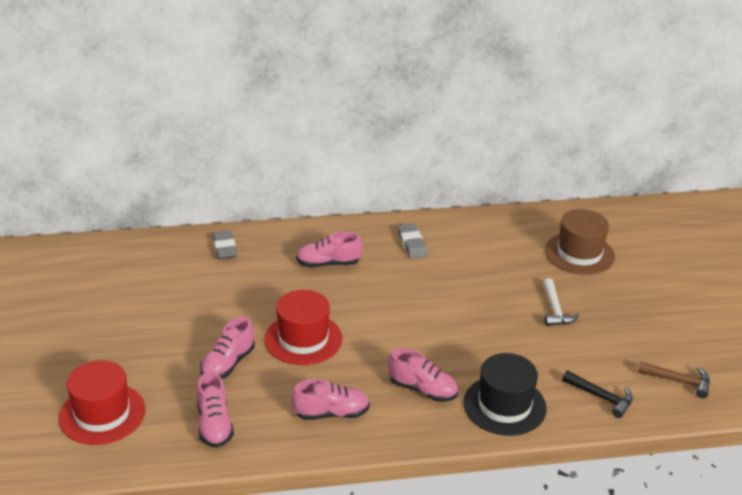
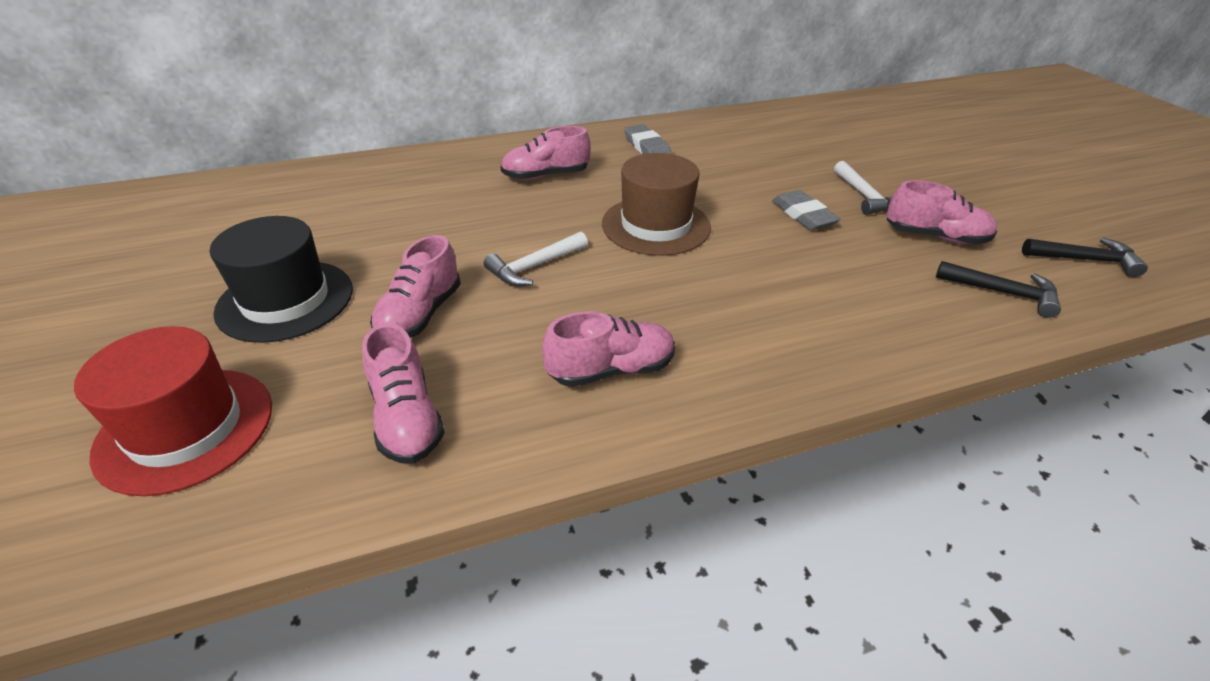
camera: 10 degrees left, 5 degrees up
grey eraser [213,231,237,259] -> grey eraser moved to [772,190,841,230]
red hat [265,290,342,365] -> white hammer [484,232,588,286]
pink shoe [388,348,458,402] -> pink shoe moved to [886,180,997,244]
black hat [463,353,547,436] -> black hat moved to [210,216,353,343]
brown hat [545,209,615,275] -> brown hat moved to [602,153,711,256]
brown hammer [638,361,710,398] -> black hammer [1022,238,1148,277]

